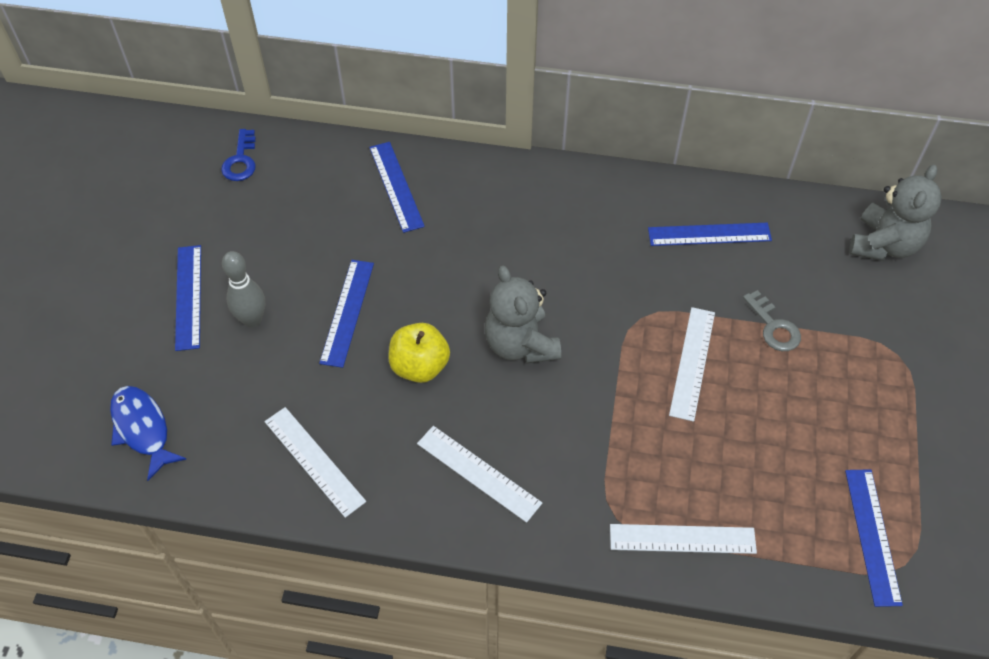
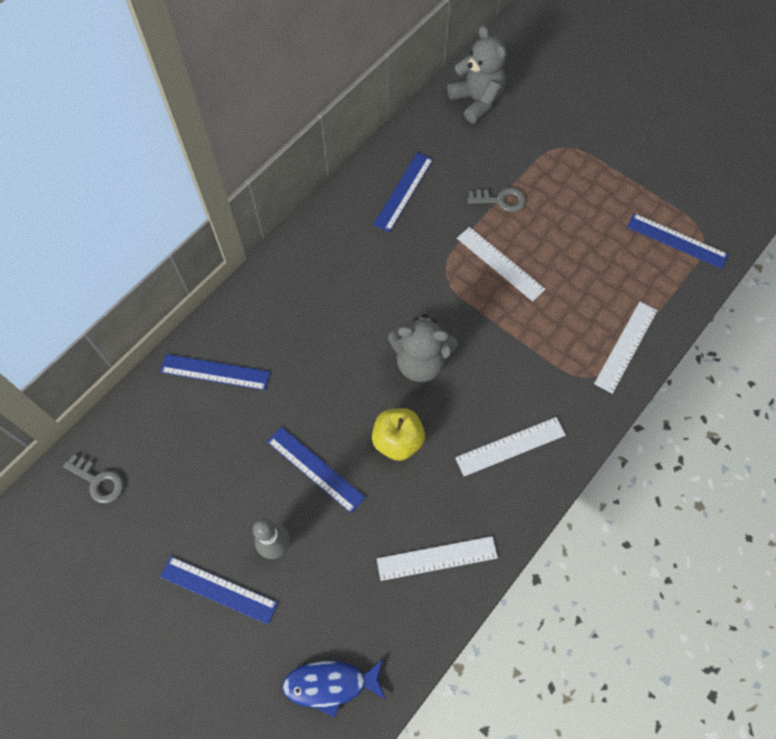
camera: 60 degrees left, 10 degrees up
blue key [221,129,256,181] -> grey key [63,454,124,504]

